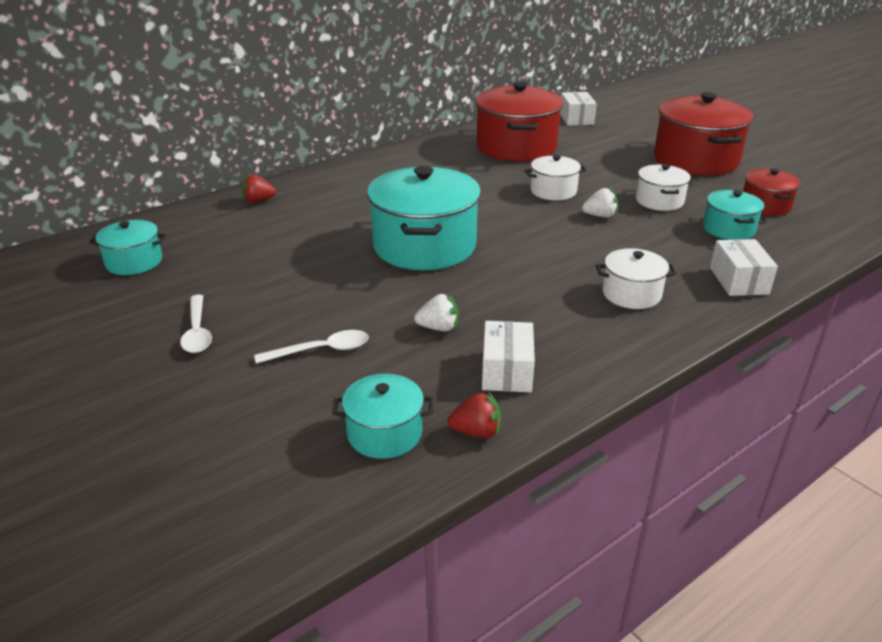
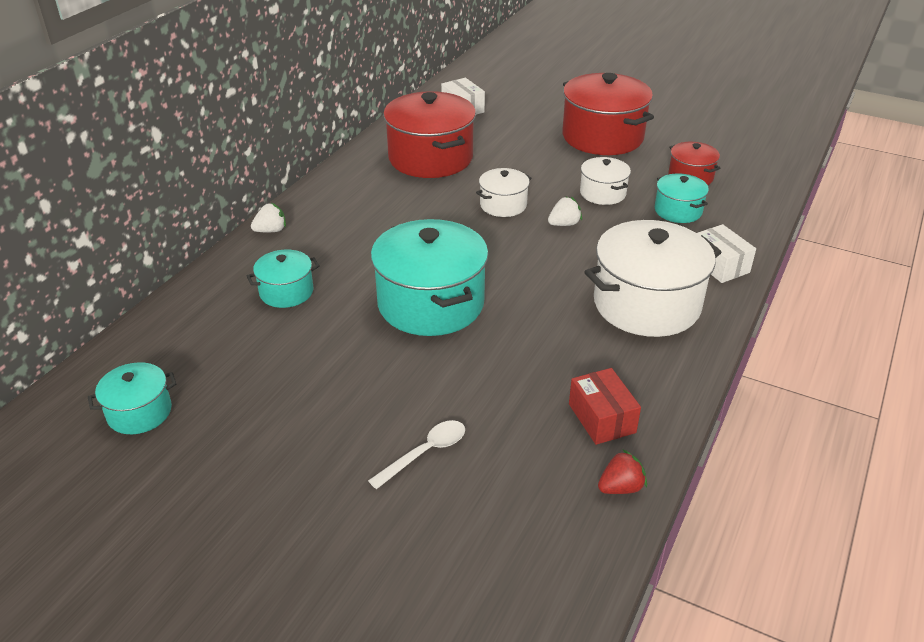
camera: 25 degrees left, 5 degrees up
white spoon [180,295,212,353] -> none
red strawberry [241,174,276,203] -> none
turquoise pot [332,374,433,459] -> turquoise pot moved to [247,250,320,308]
white strawberry [414,294,459,331] -> white strawberry moved to [251,203,286,232]
white box [482,321,535,393] -> red box [569,368,641,445]
white pot [596,248,677,309] -> white pot [584,220,722,337], size x1.95

